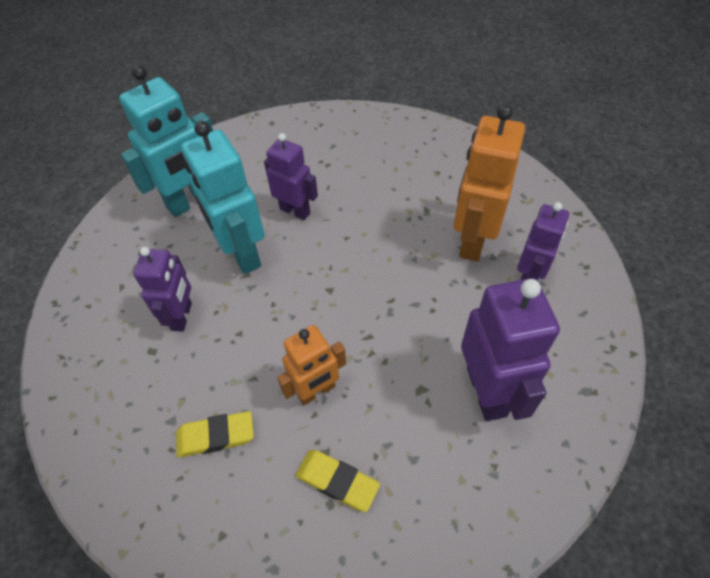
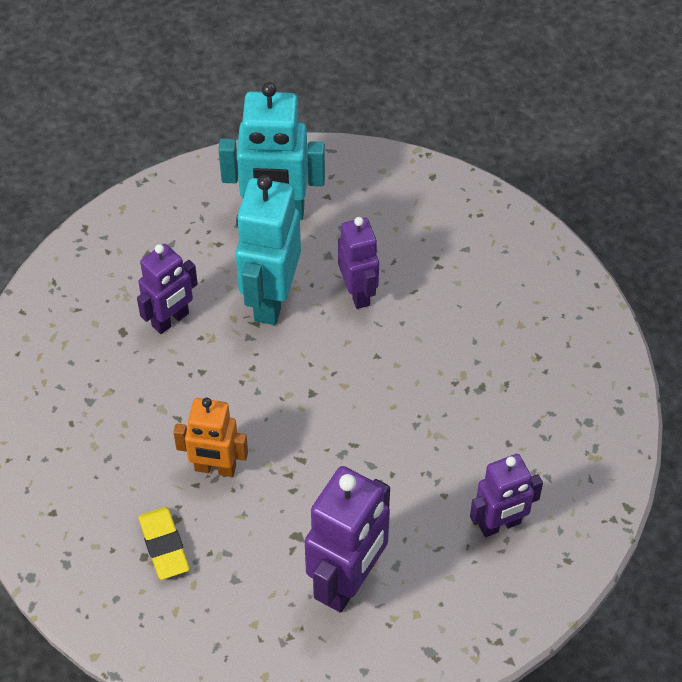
camera: 40 degrees right, 0 degrees up
yellow eraser [176,411,254,458] -> none
orange robot [454,104,525,262] -> none

